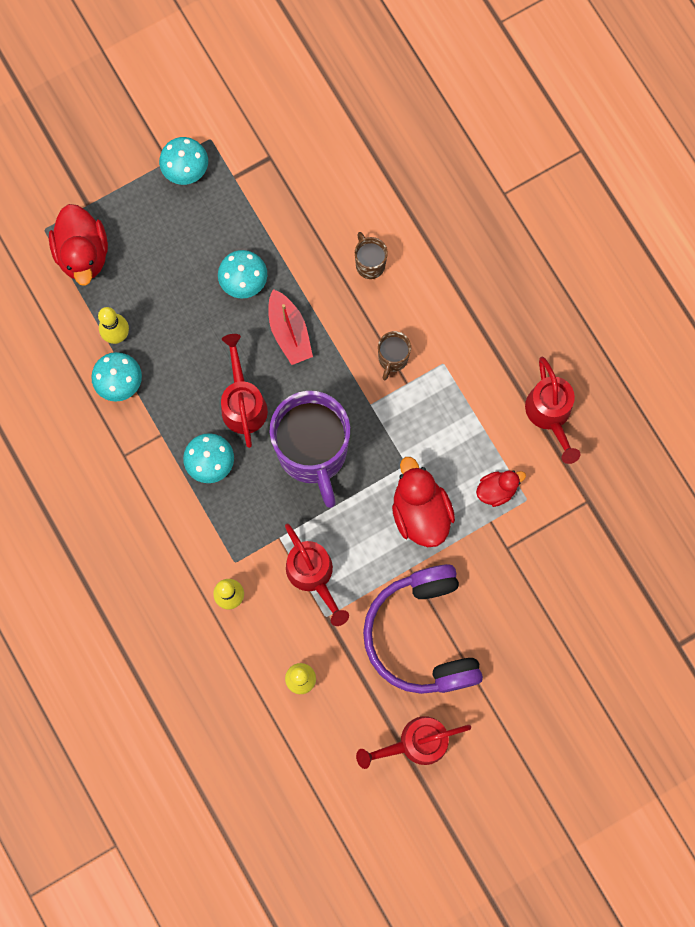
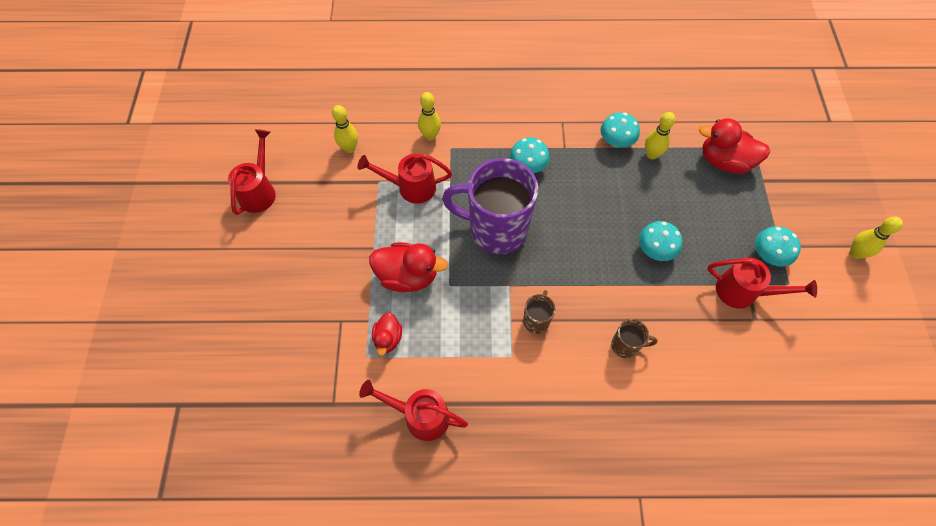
camera: 120 degrees right, 15 degrees down
red watering can [221,334,268,448] -> red watering can moved to [707,257,817,309]
red boat [268,289,313,365] -> none
purple headphones [363,564,483,694] -> none
brown mug [378,331,411,380] -> brown mug turned 60 degrees clockwise [523,290,555,334]
none -> yellow bowling pin [850,216,903,259]

